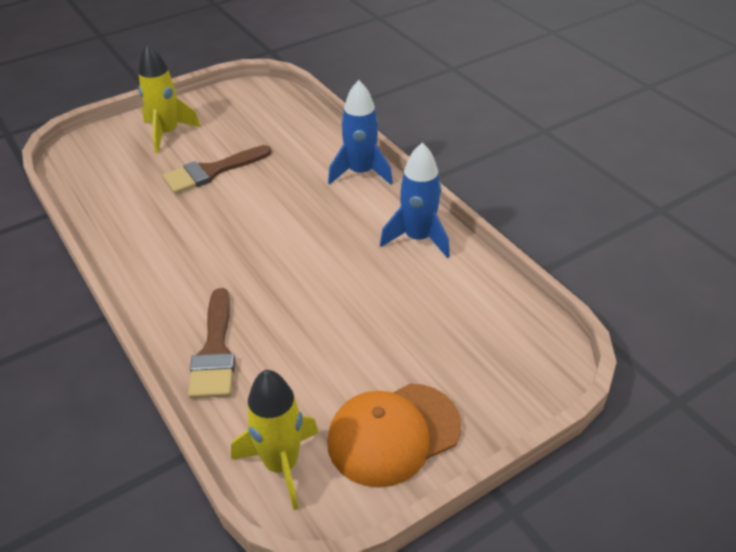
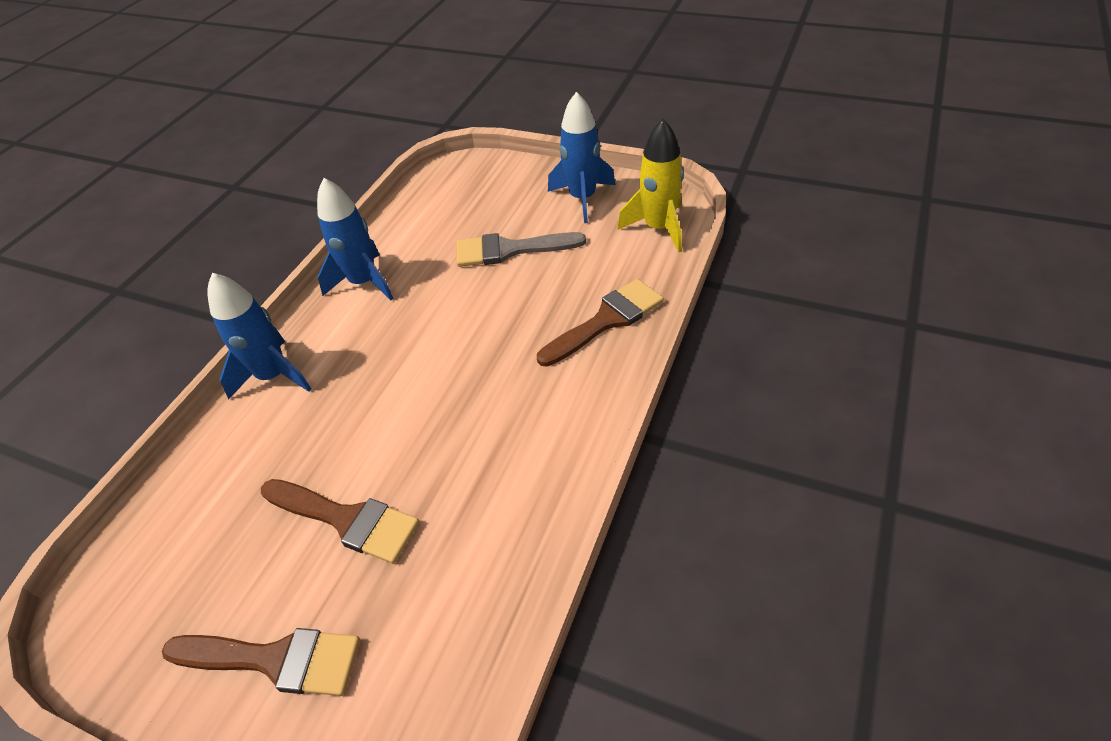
camera: 120 degrees left, 5 degrees up
yellow rocket [138,44,201,153] -> brown brush [162,628,360,696]
orange cap [327,383,462,488] -> blue rocket [548,92,615,223]
none -> grey brush [456,232,586,267]

